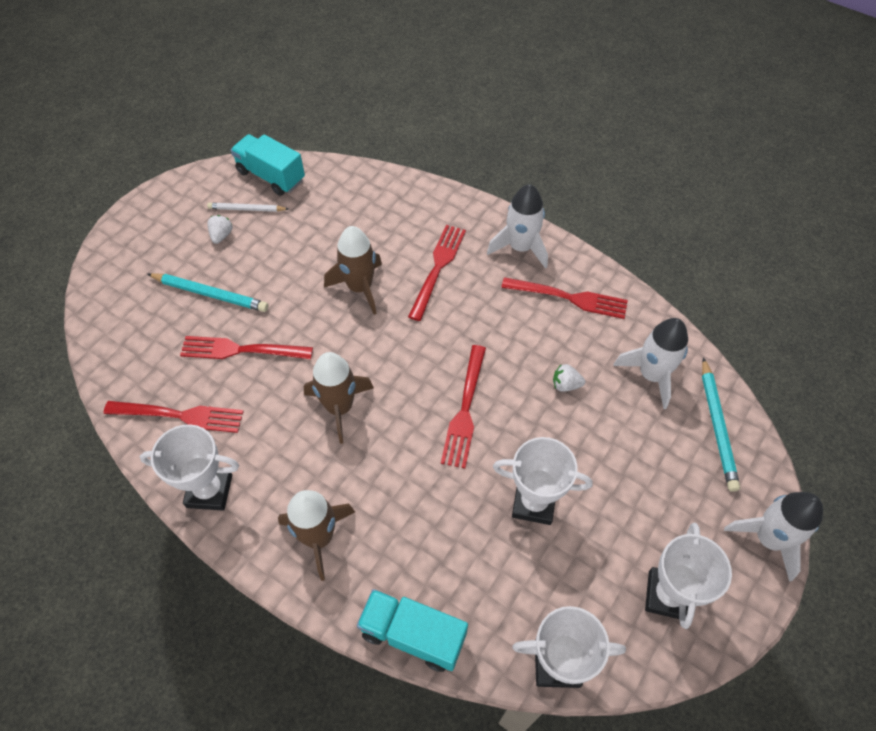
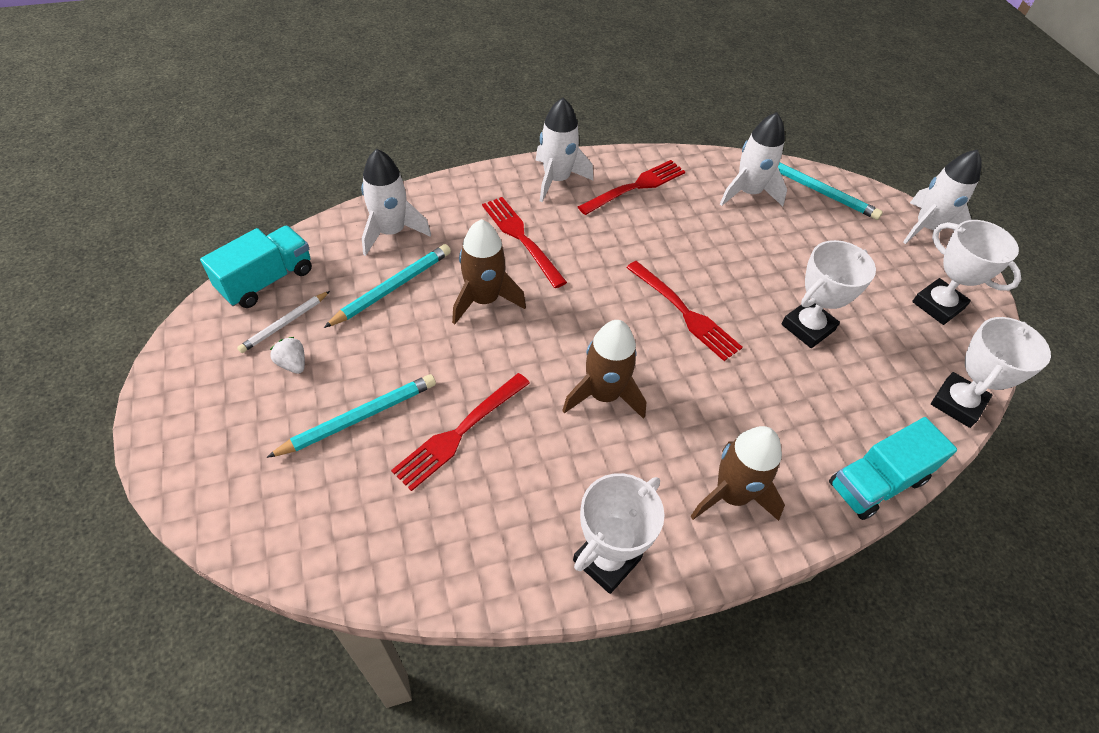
camera: 55 degrees left, 5 degrees down
red fork [104,401,244,433] -> none
turquoise truck [231,134,305,196] -> turquoise truck turned 150 degrees clockwise [200,226,312,308]
white strawberry [553,364,585,392] -> none
none -> turquoise pencil [324,244,451,328]
none -> white rocket [361,149,431,256]

